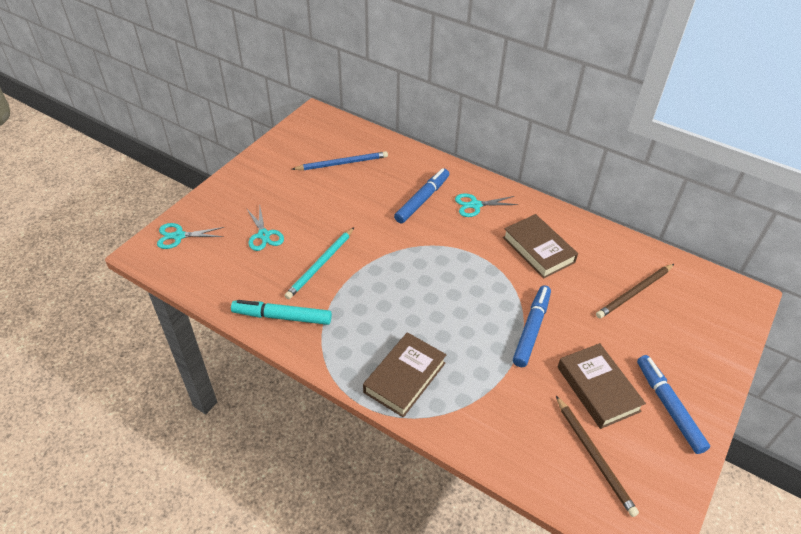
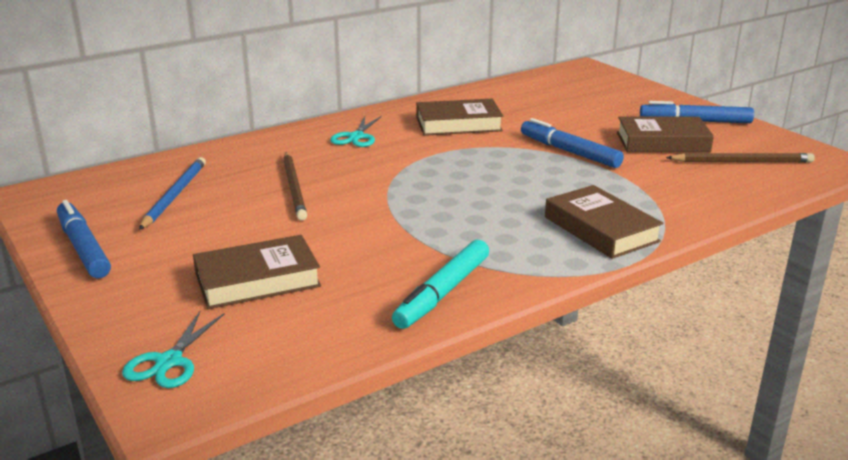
camera: 65 degrees left, 20 degrees down
turquoise scissors [246,207,284,251] -> brown book [193,235,321,309]
turquoise pencil [285,227,354,299] -> none
blue marker [394,168,449,223] -> blue marker moved to [57,200,111,278]
brown pencil [596,264,674,318] -> brown pencil moved to [283,152,307,221]

